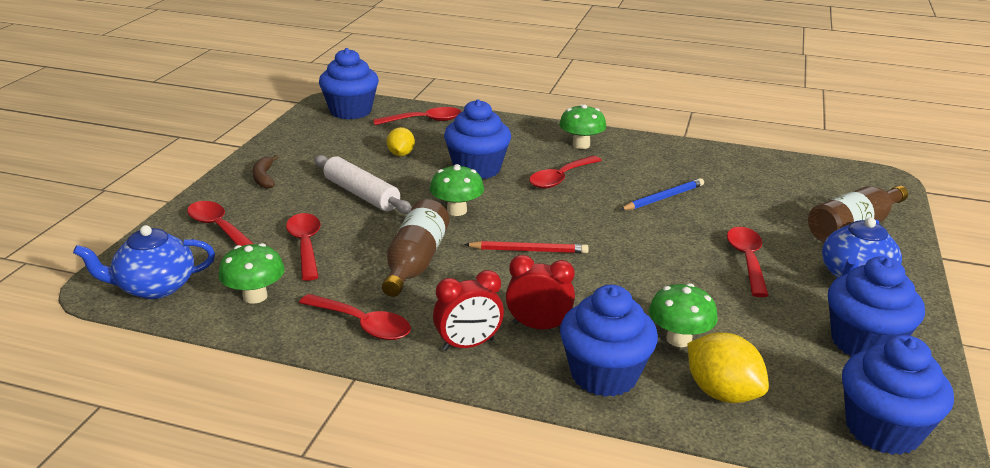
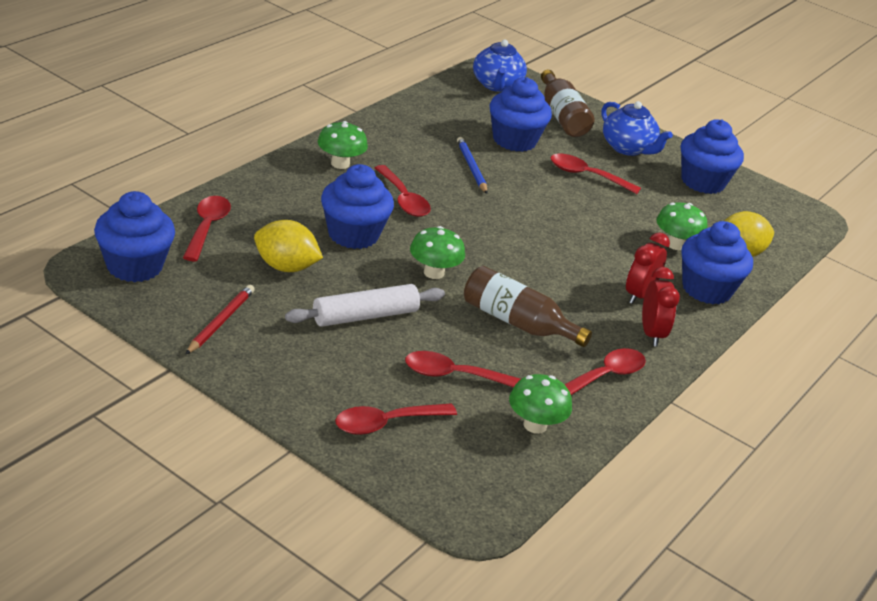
camera: 75 degrees left, 5 degrees up
blue teapot [73,225,215,299] -> blue teapot moved to [473,39,527,92]
brown banana [252,155,278,189] -> none
yellow lemon [387,127,415,156] -> yellow lemon [254,220,323,272], size x1.56
red pencil [464,241,589,253] -> red pencil moved to [185,285,255,355]
blue cupcake [842,335,954,455] -> blue cupcake moved to [490,77,552,152]

